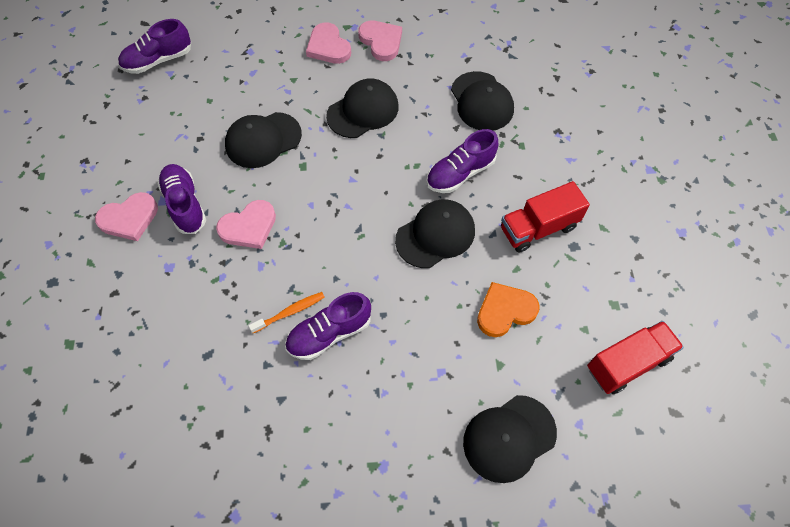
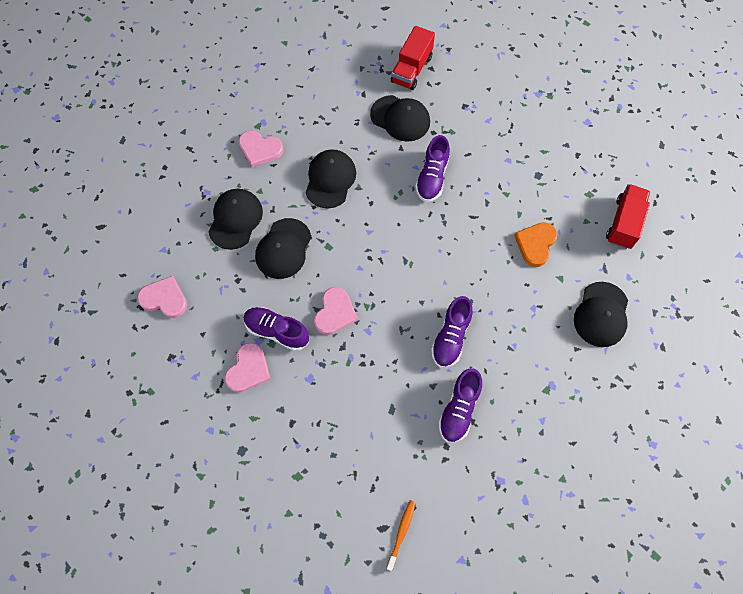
camera: 40 degrees left, 5 degrees up
purple shoe [118,19,191,74] -> purple shoe moved to [438,368,482,443]
orange toothbrush [248,292,325,333] -> orange toothbrush moved to [386,500,416,571]
pink heart [358,20,402,61] -> pink heart moved to [137,276,187,318]
black cap [395,199,475,268] -> black cap moved to [208,189,263,250]
red truck [501,181,590,253] -> red truck moved to [391,26,435,90]

